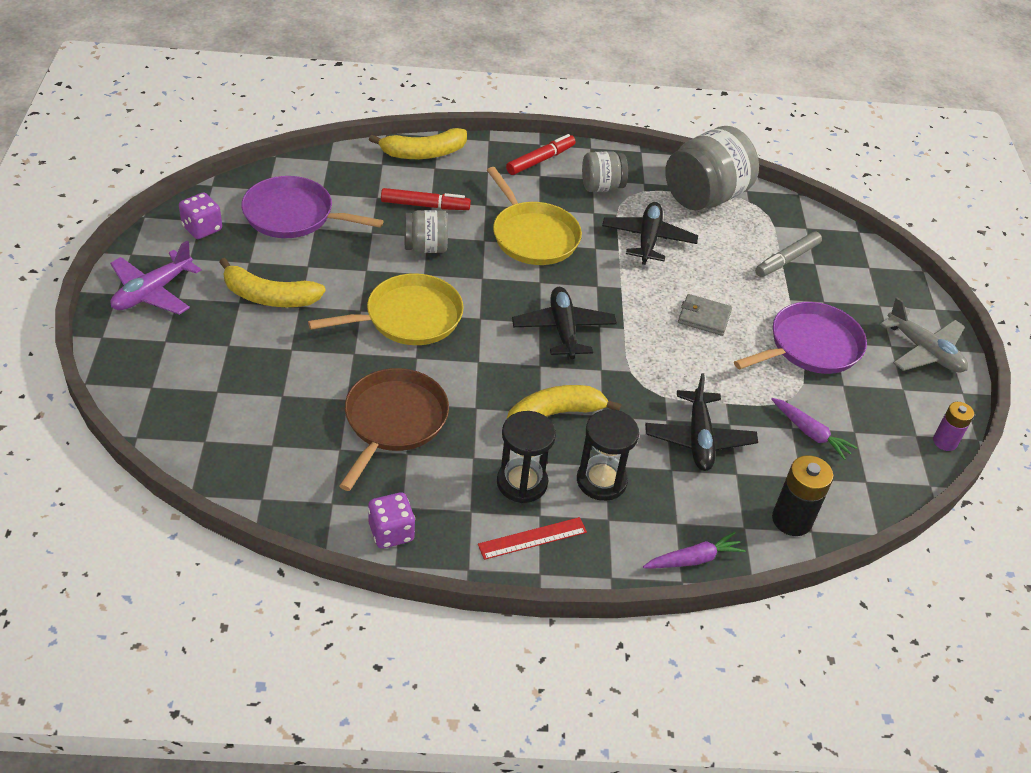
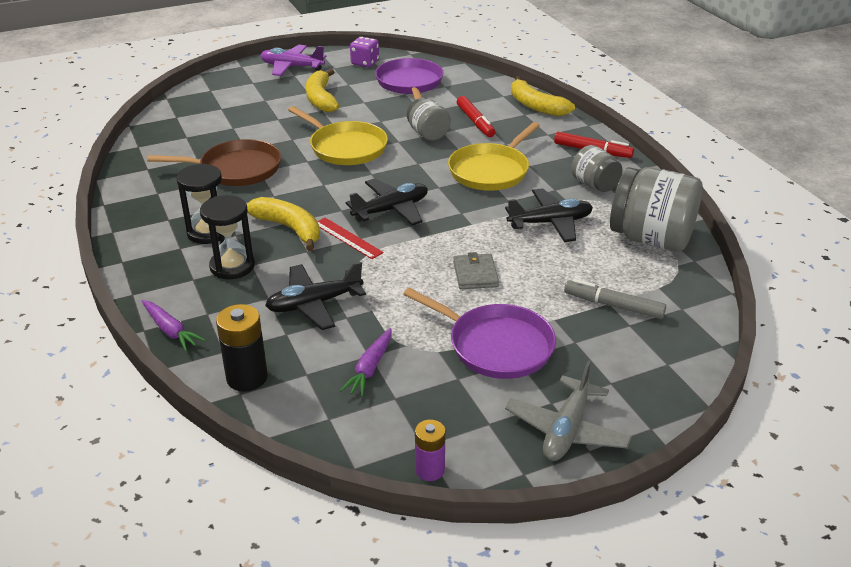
camera: 70 degrees right, 10 degrees down
purple dice [368,492,415,549] -> none
red ruler [478,517,587,560] -> red ruler moved to [317,218,384,259]

